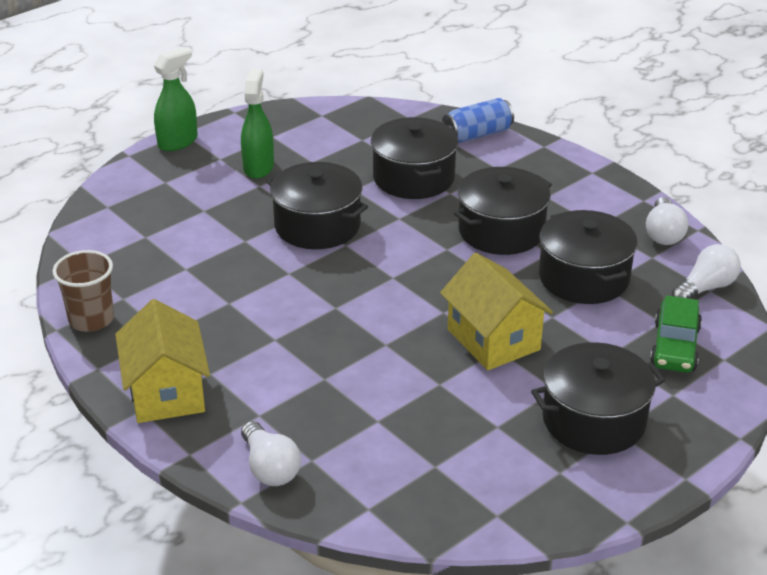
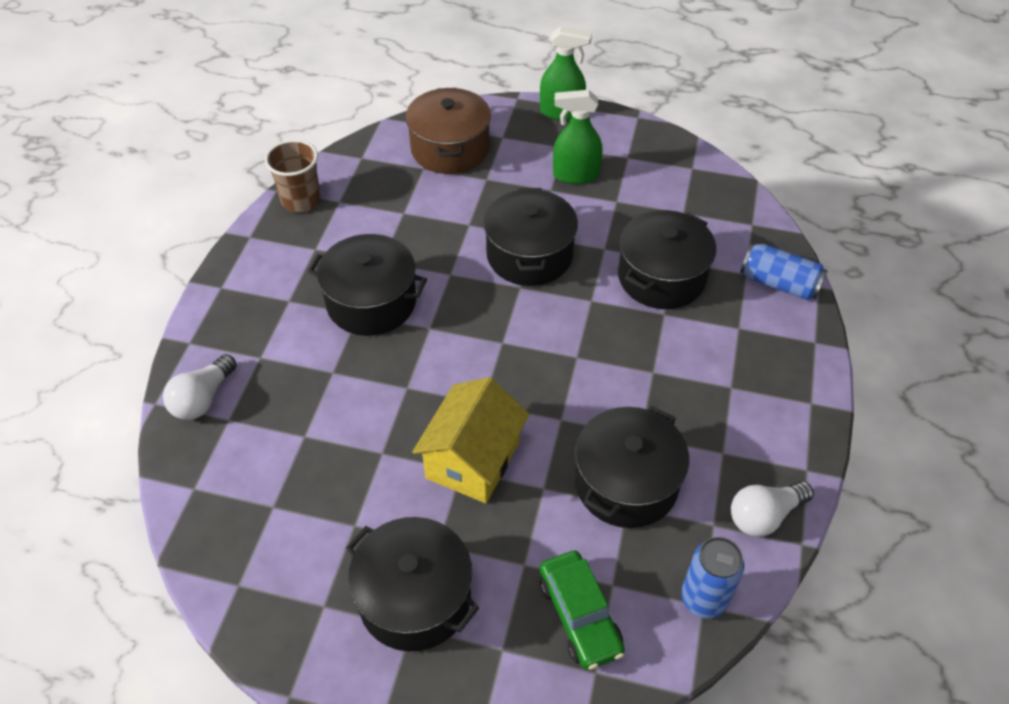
camera: 55 degrees right, 15 degrees up
yellow house [115,299,210,423] -> none
green spray bottle [241,68,274,179] -> green spray bottle turned 150 degrees counterclockwise [553,90,603,184]
black pot [454,167,552,255] -> black pot moved to [308,234,427,336]
green car [650,295,702,373] -> green car turned 90 degrees counterclockwise [540,551,625,670]
white light bulb [672,244,741,299] -> blue can [681,537,744,618]
none -> brown pot [406,88,491,174]

